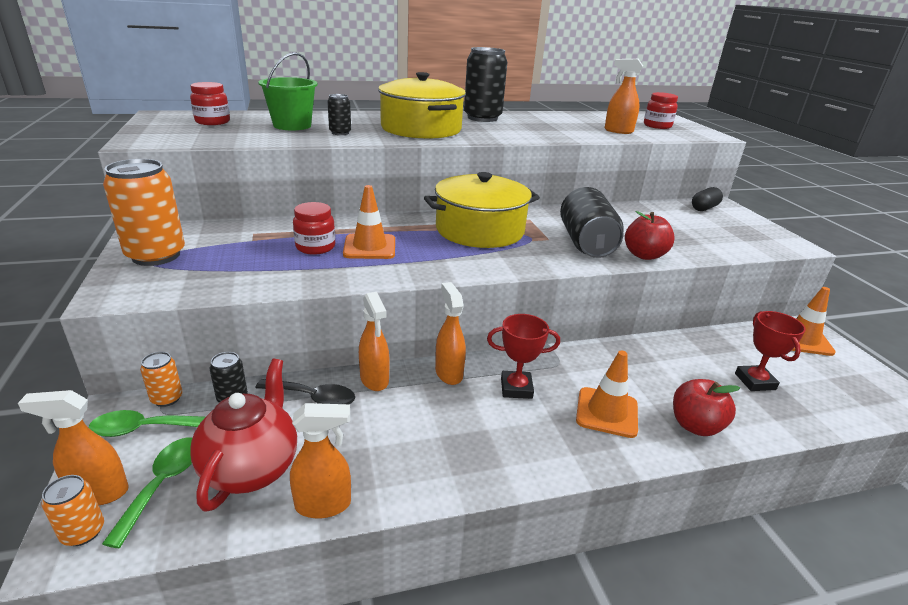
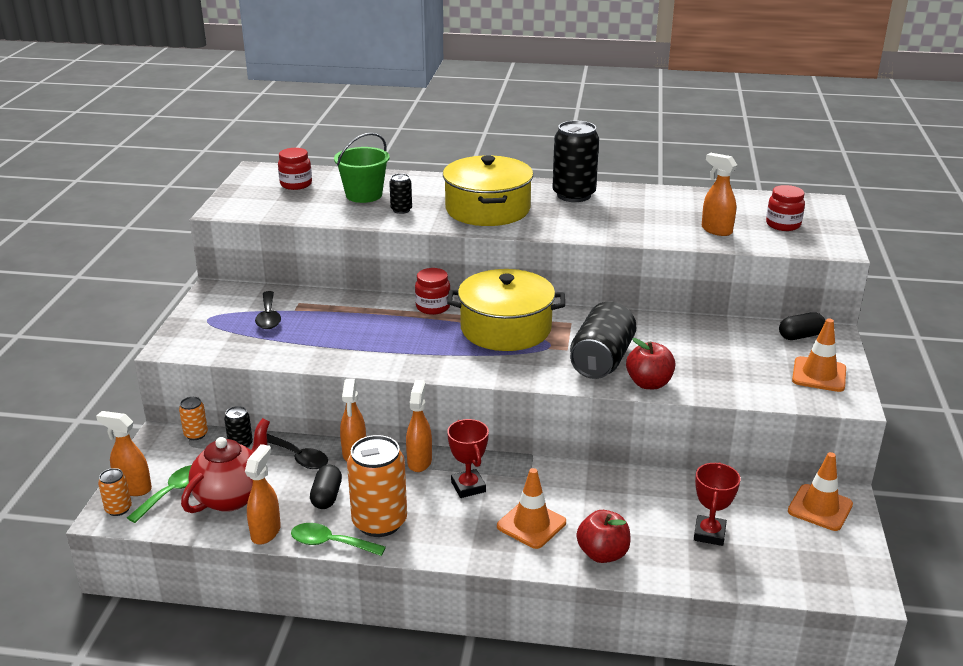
camera: 25 degrees right, 0 degrees up
green spoon [89,410,205,437] -> green spoon moved to [291,523,386,556]
orange can [103,159,185,266] -> orange can moved to [347,435,407,537]
orange spray bottle [290,403,351,518] -> orange spray bottle turned 90 degrees counterclockwise [245,444,281,545]
red jar [293,202,335,255] -> red jar moved to [415,268,450,315]
orange traffic cone [343,185,395,259] -> orange traffic cone moved to [792,319,846,392]
red trophy [487,314,560,399] -> red trophy turned 45 degrees clockwise [447,419,489,498]
none -> black spoon [255,291,281,329]
none -> black capsule [310,464,342,509]

